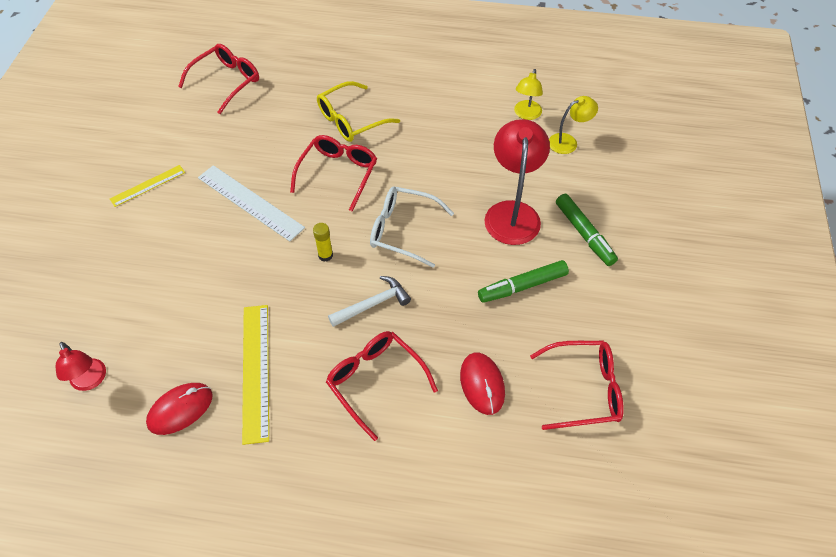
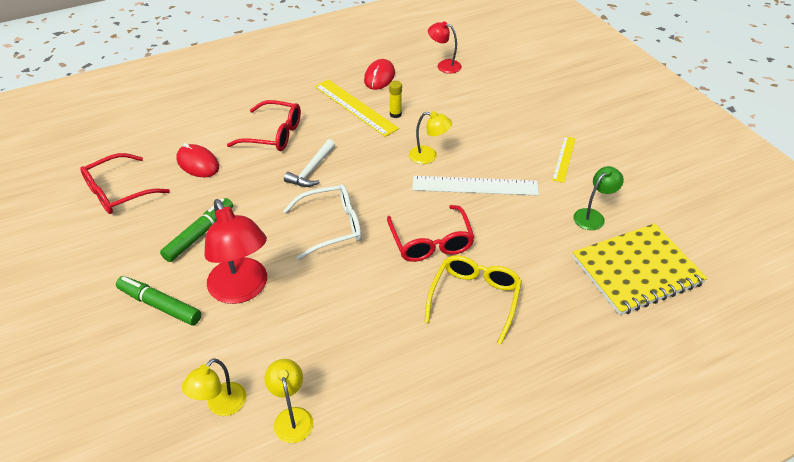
camera: 145 degrees right, 10 degrees down
red glasses [178,44,259,114] -> yellow notebook [572,223,707,315]
yellow glue stick [313,223,333,262] -> yellow glue stick moved to [389,81,402,118]
none -> yellow lamp [409,111,452,164]
none -> green lamp [573,166,624,230]

